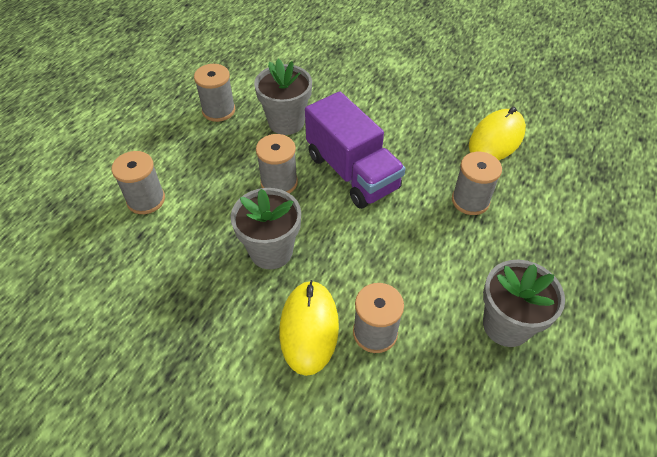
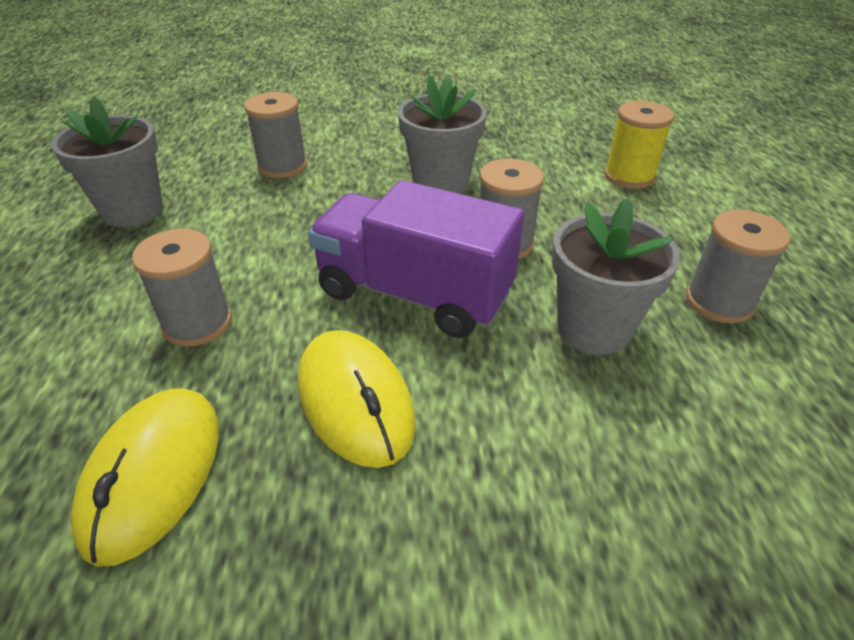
camera: 150 degrees right, 10 degrees down
grey spool [112,151,165,214] -> yellow spool [604,101,674,189]
yellow mouse [279,280,339,376] -> yellow mouse moved to [298,330,416,468]

